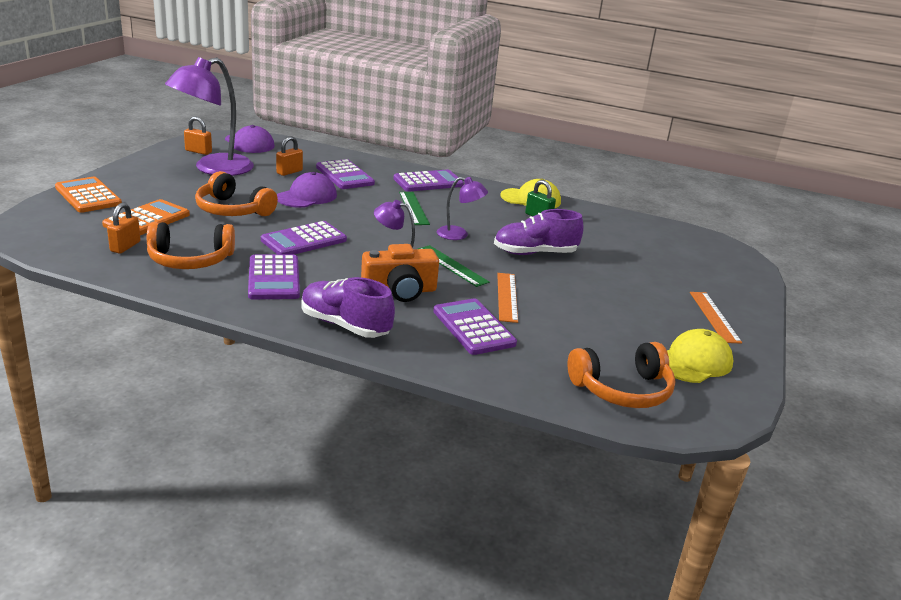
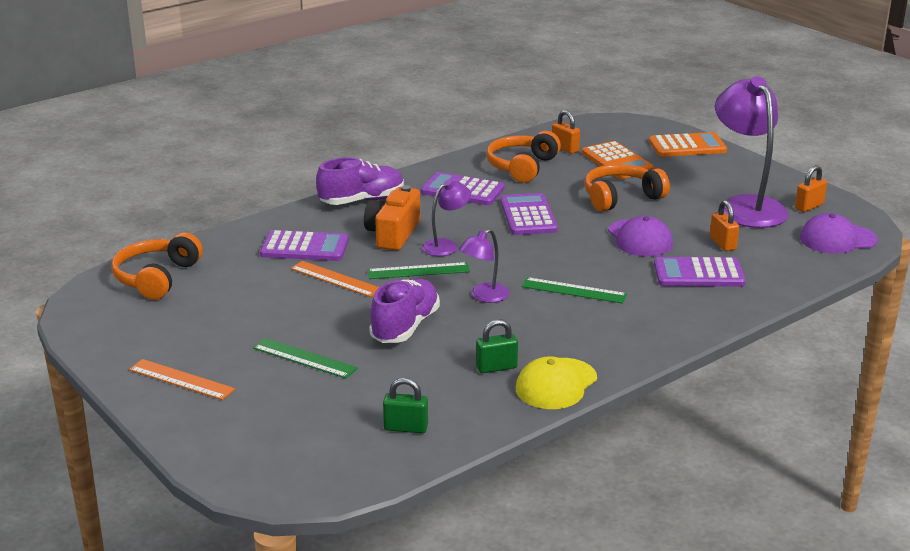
camera: 125 degrees right, 0 degrees up
purple calculator [394,170,464,192] -> none
yellow cap [667,329,733,383] -> none
none -> green ruler [253,338,358,378]
none -> green padlock [383,378,428,433]

